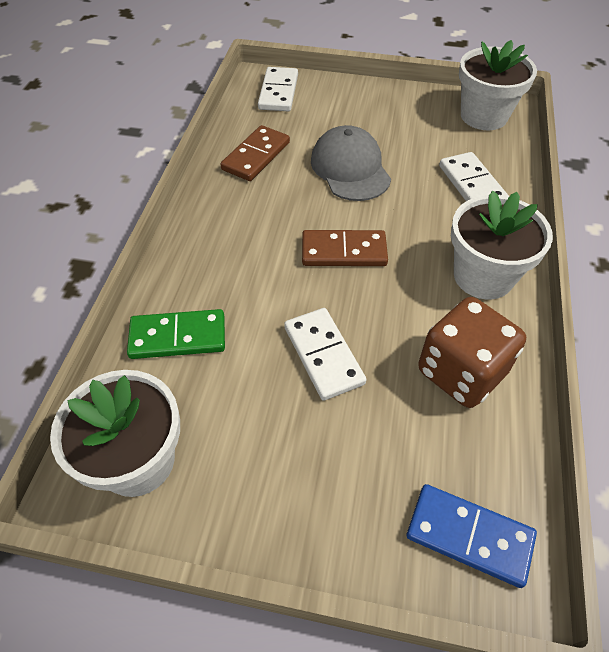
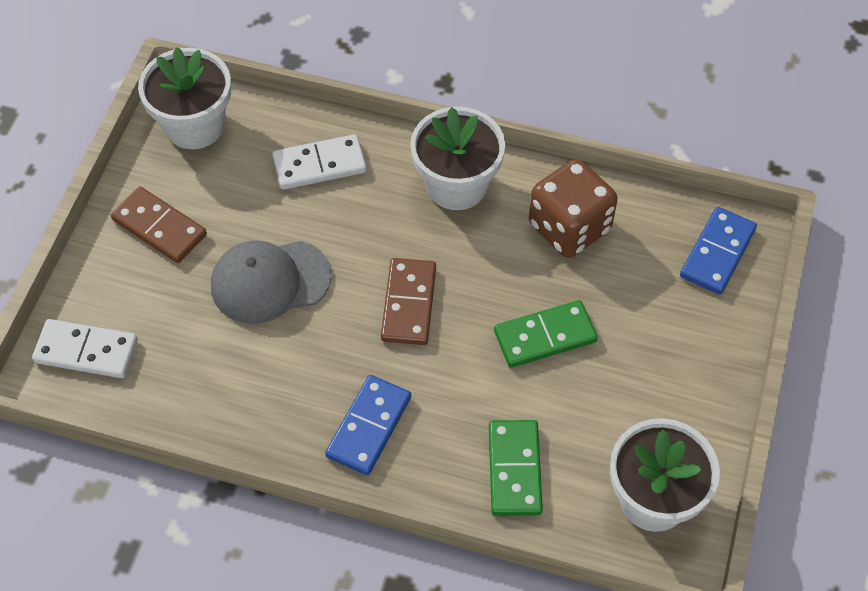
camera: 85 degrees left, 5 degrees up
brown domino [220,125,290,181] -> brown domino moved to [111,187,207,263]
white domino [284,308,366,401] -> green domino [494,300,598,368]
none -> blue domino [325,375,411,475]

